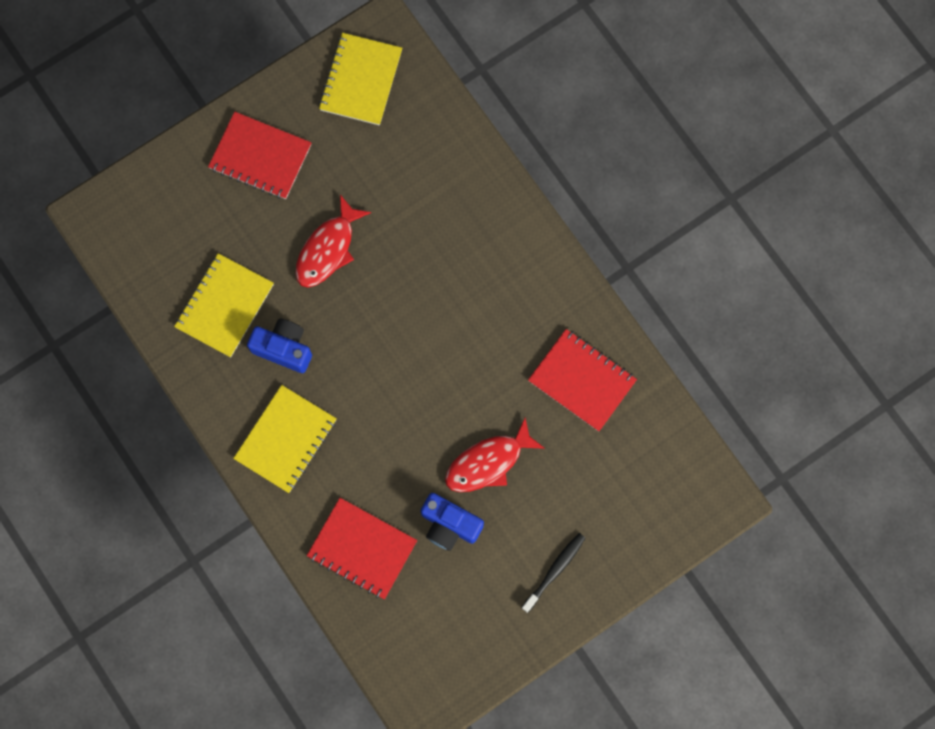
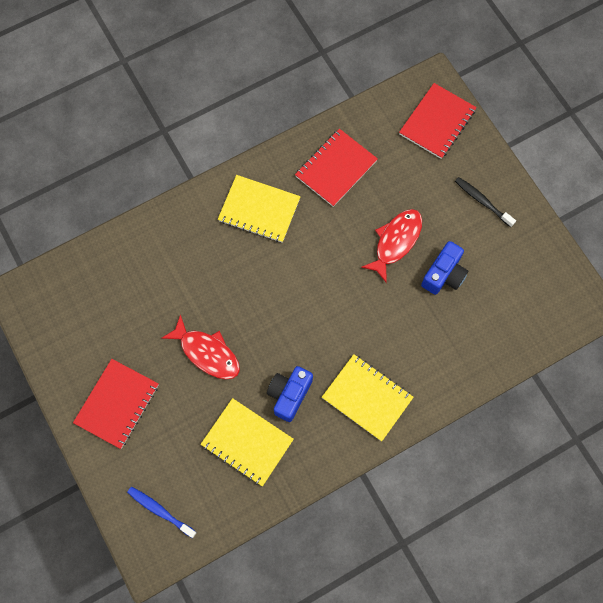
camera: 85 degrees left, 5 degrees down
red notebook [307,498,417,599] -> red notebook moved to [399,83,477,159]
yellow notebook [319,33,402,126] -> yellow notebook moved to [218,175,301,243]
red fish [445,418,545,492] -> red fish turned 120 degrees counterclockwise [361,209,422,283]
none -> blue toothbrush [127,487,197,538]

